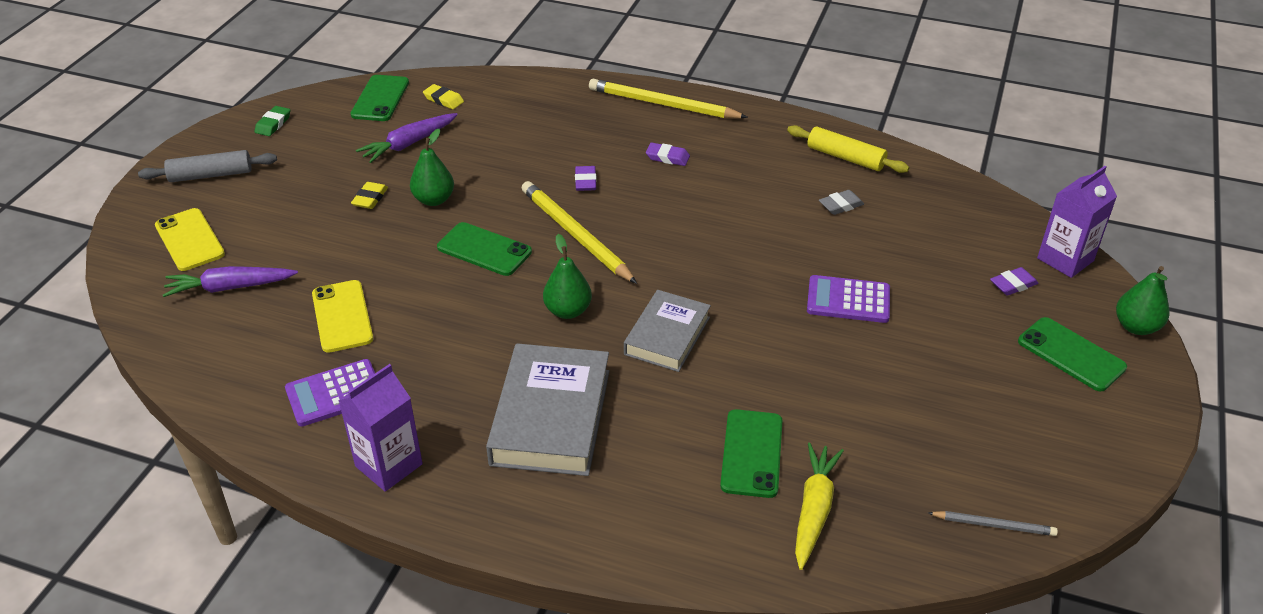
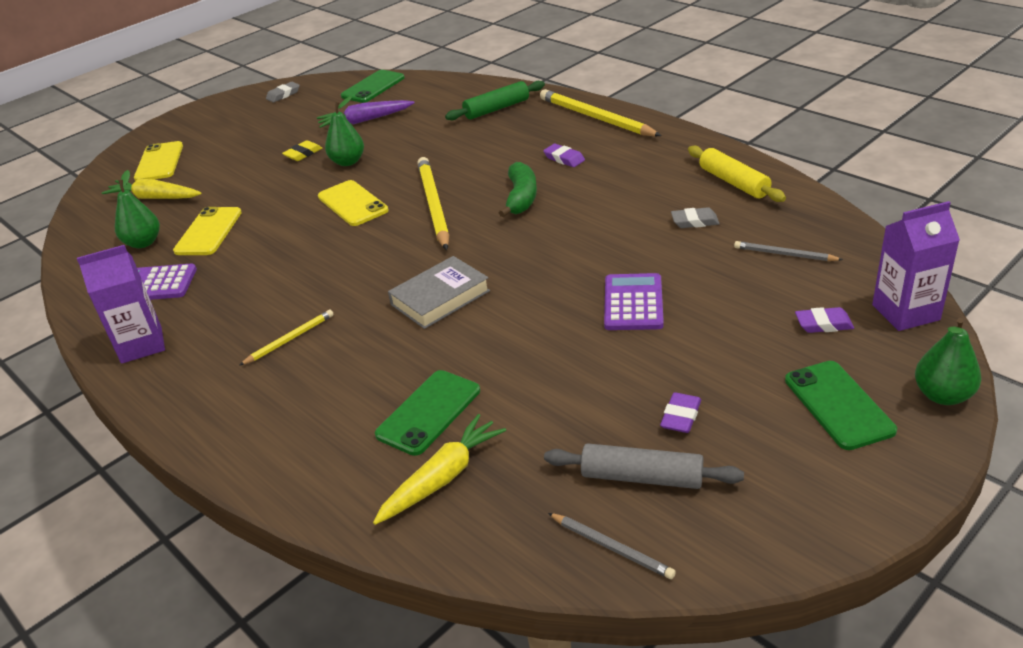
camera: 30 degrees right, 5 degrees down
grey rolling pin [138,150,277,182] -> grey rolling pin moved to [544,443,744,489]
purple carrot [163,266,298,297] -> yellow carrot [102,179,202,199]
green eraser [255,106,290,136] -> grey eraser [266,82,300,102]
yellow eraser [423,84,464,109] -> none
green phone [437,222,532,276] -> yellow phone [318,180,389,226]
grey book [486,343,609,476] -> yellow pencil [239,310,334,366]
green pear [543,234,592,319] -> green pear moved to [115,170,160,248]
purple eraser [575,166,597,191] -> purple eraser moved to [660,392,701,433]
purple calculator [807,275,890,323] -> purple calculator turned 60 degrees clockwise [604,273,664,330]
none -> green rolling pin [445,81,545,120]
none -> green banana [499,162,537,217]
none -> grey pencil [734,241,843,261]

